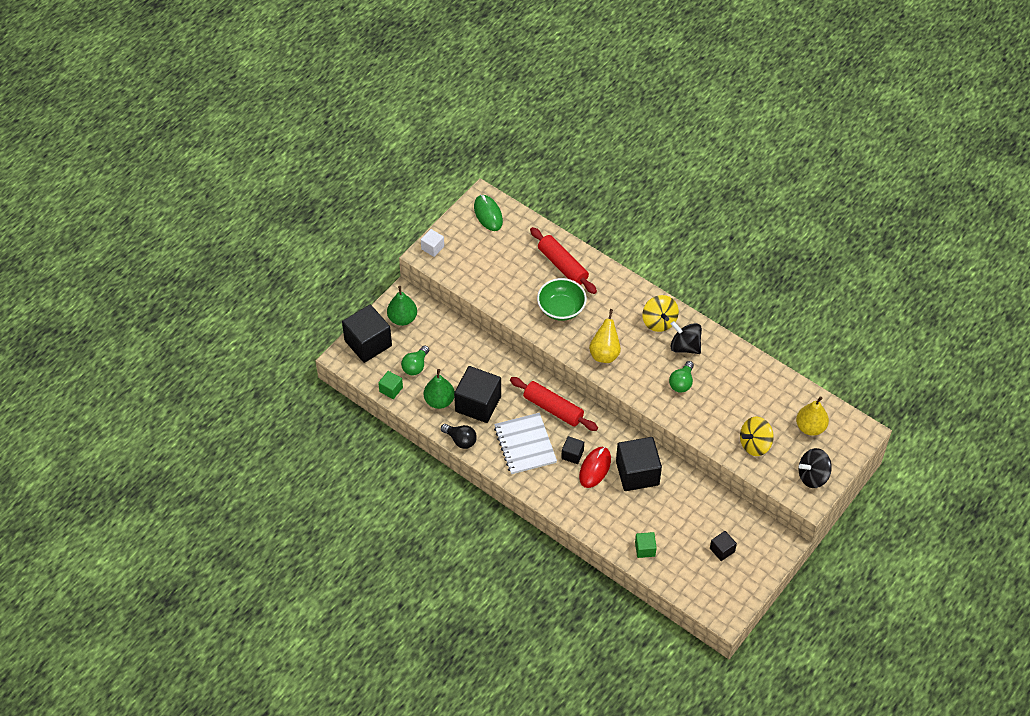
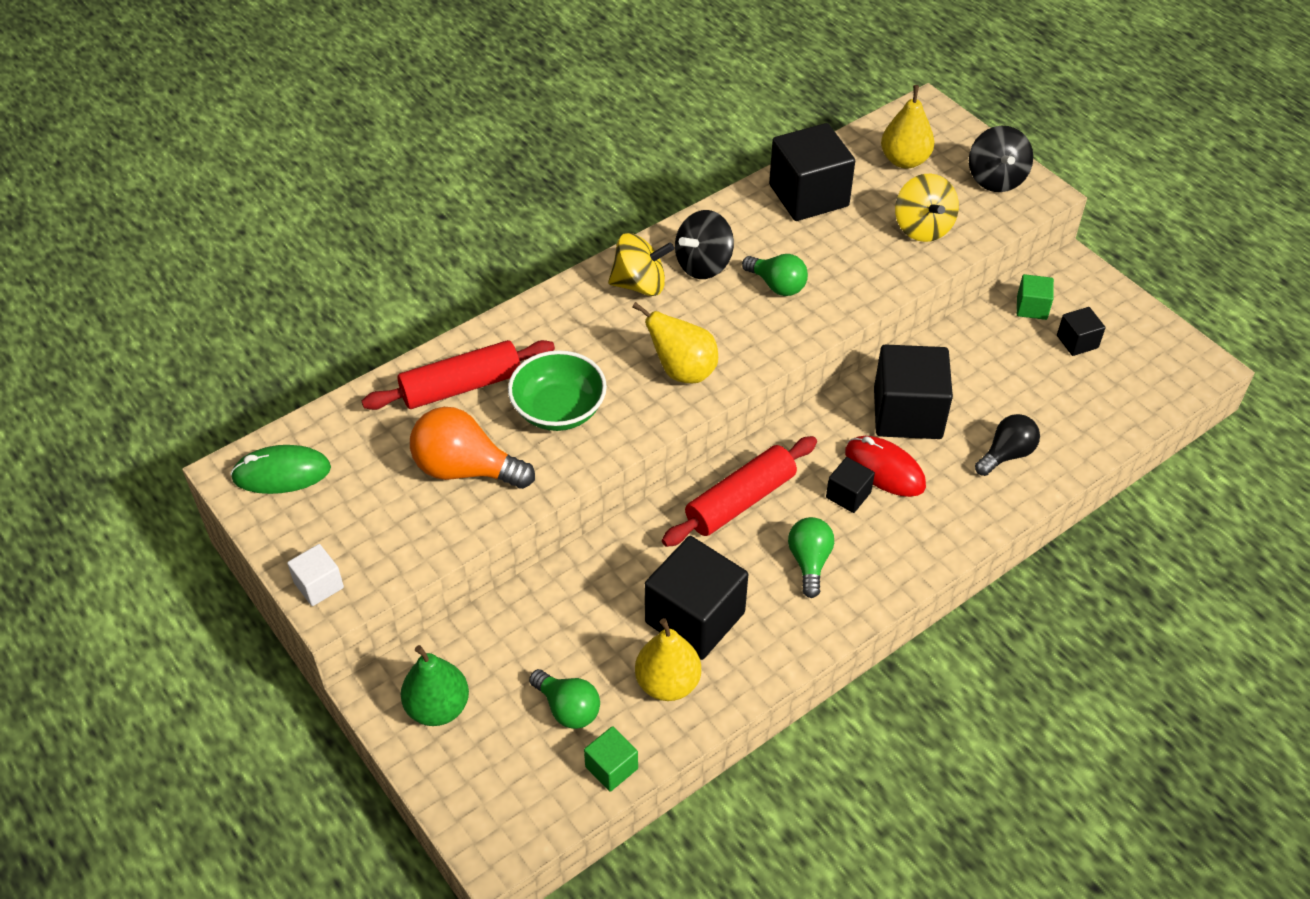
camera: 75 degrees left, 5 degrees down
black cube [342,305,392,363] -> black cube moved to [769,123,855,221]
green pear [424,369,455,409] -> yellow pear [635,618,701,701]
black light bulb [441,424,477,449] -> black light bulb moved to [975,414,1040,476]
white notebook [494,413,557,474] -> green light bulb [788,517,834,598]
green cube [635,532,657,558] -> green cube moved to [1017,274,1054,320]
none -> orange light bulb [410,407,535,489]

